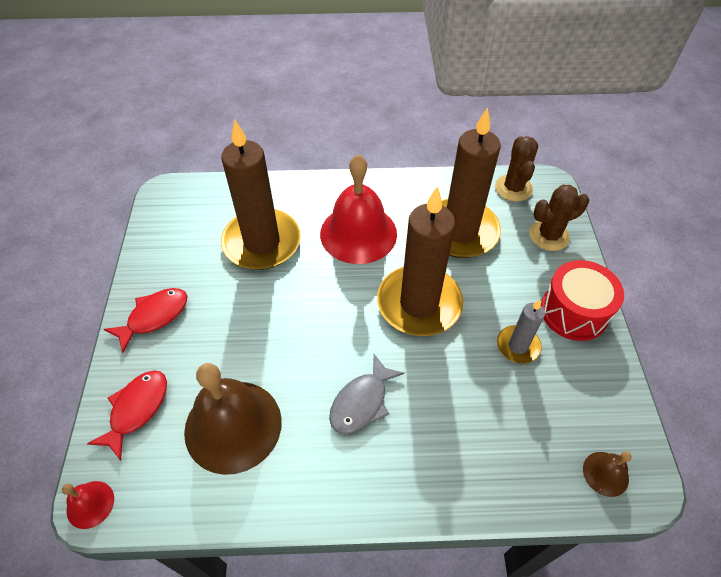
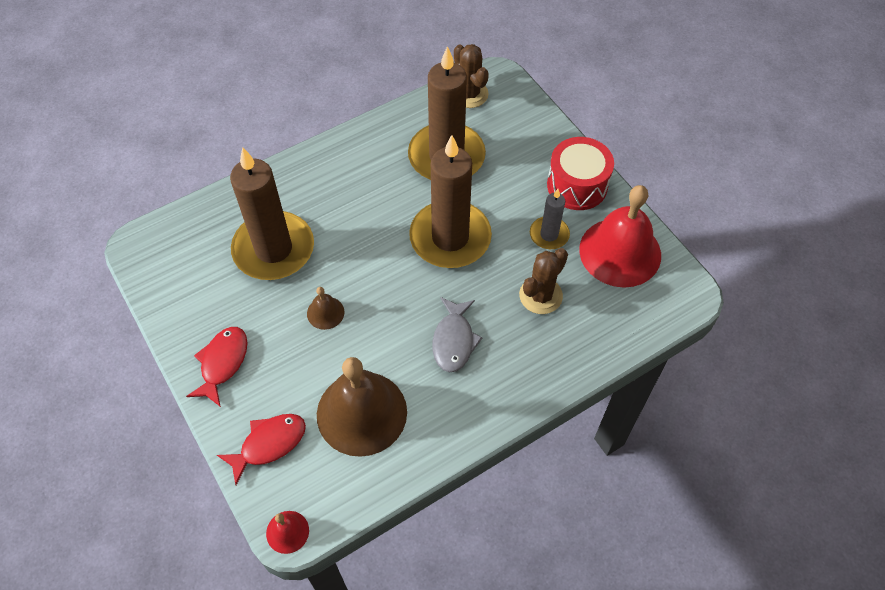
camera: 30 degrees left, 5 degrees up
red fish [87,370,167,461] -> red fish turned 60 degrees clockwise [217,414,306,485]
red bell [320,154,397,264] -> red bell moved to [579,185,661,288]
brown cactus [529,185,589,251] -> brown cactus moved to [519,248,568,314]
brown bell [583,451,631,497] -> brown bell moved to [307,287,344,330]

